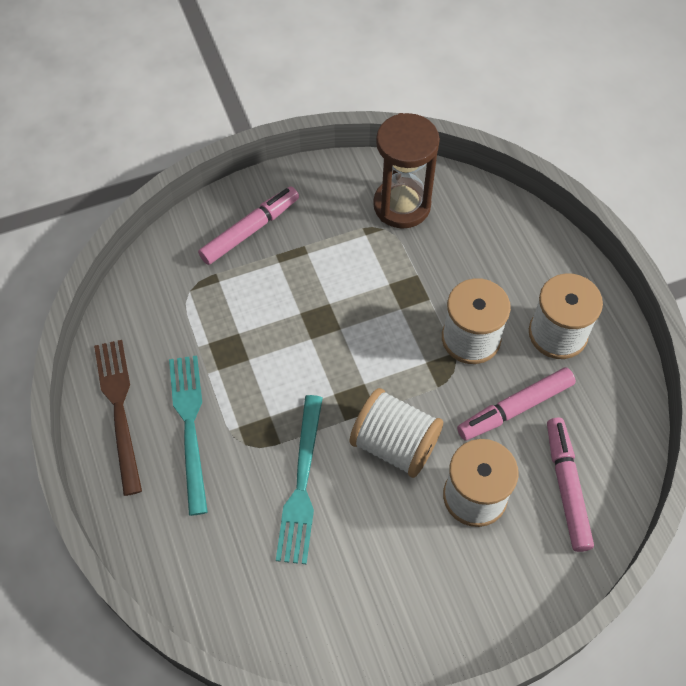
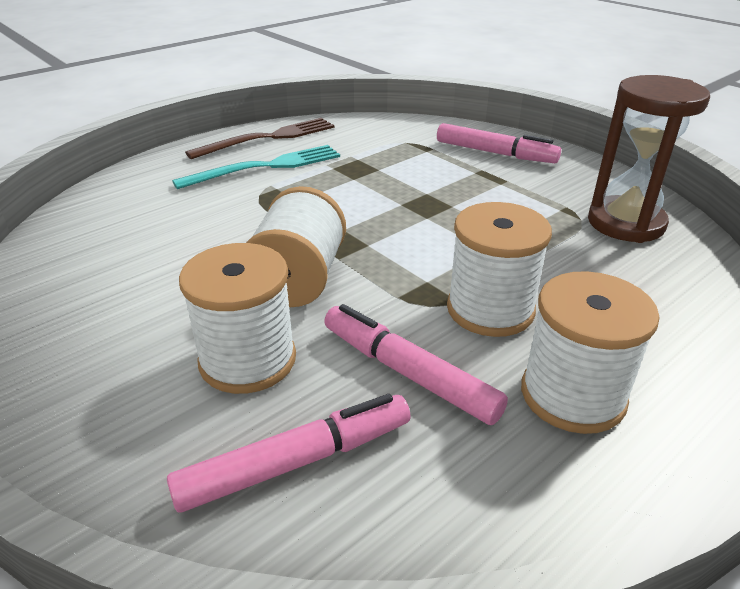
camera: 70 degrees right, 25 degrees down
turquoise fork [276,395,323,565] -> none

